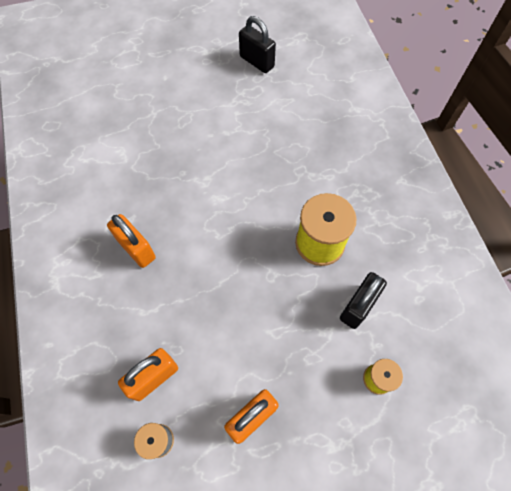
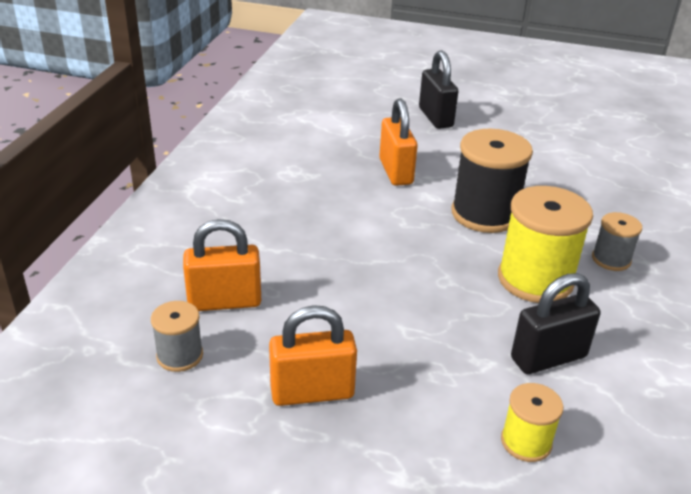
camera: 30 degrees right, 30 degrees down
orange padlock [107,214,156,268] -> orange padlock moved to [379,98,418,186]
black padlock [239,16,276,73] -> black padlock moved to [419,50,458,129]
none -> black spool [451,129,533,233]
none -> grey spool [592,212,642,271]

